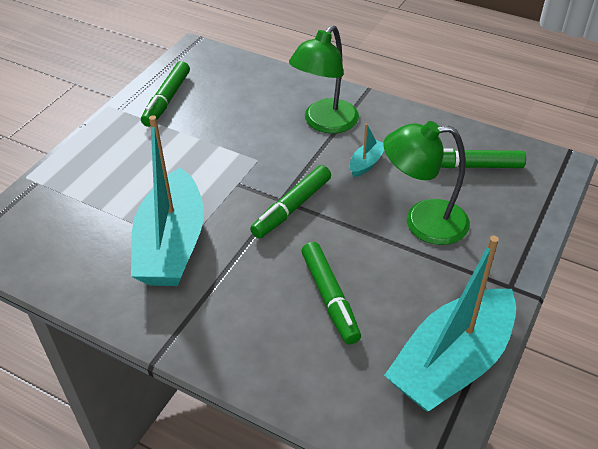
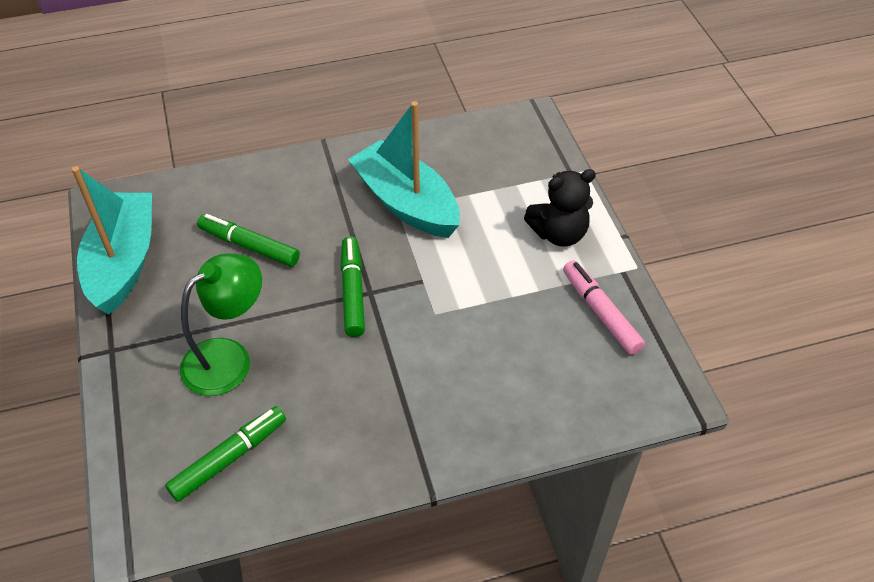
camera: 135 degrees right, 5 degrees up
green marker [141,61,190,127] -> pink marker [563,260,645,355]
green lamp [289,25,359,133] -> none
turquoise boat [350,124,384,177] -> none
none -> black teddy bear [524,169,596,247]

